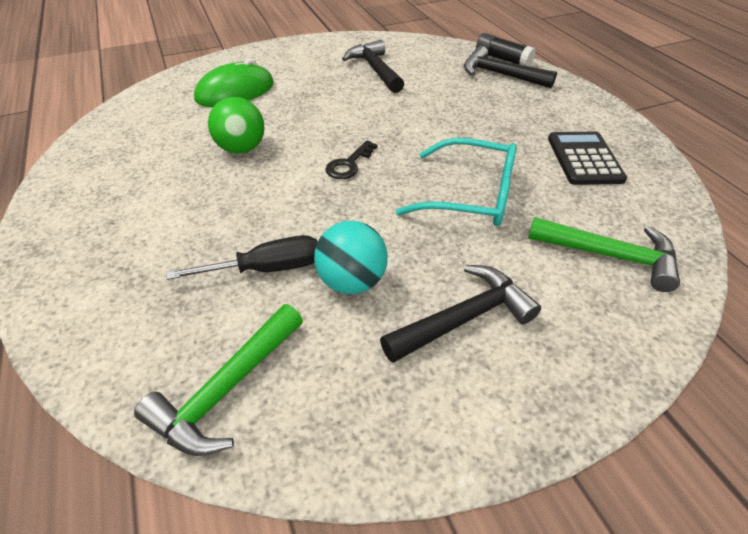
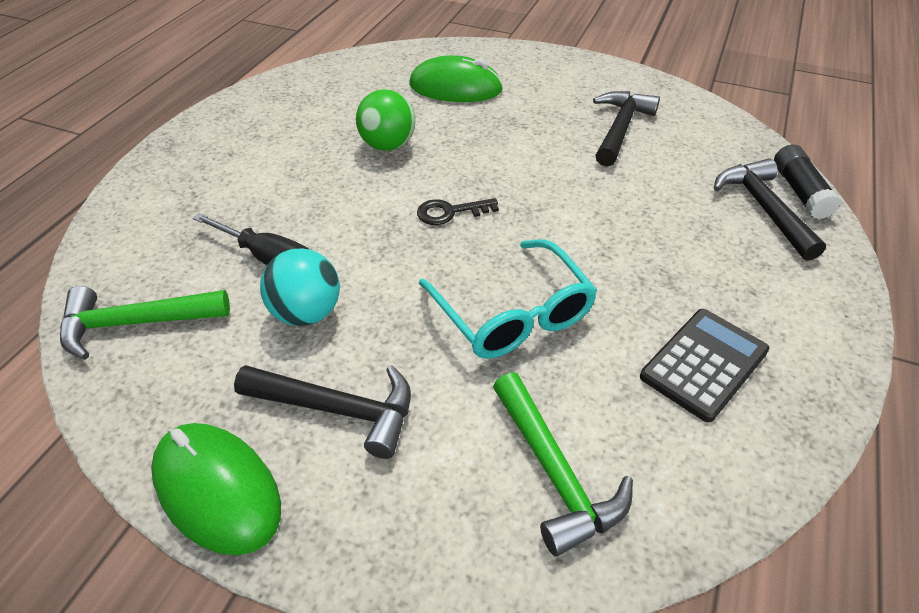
camera: 45 degrees right, 0 degrees up
none -> green mouse [151,423,281,555]

